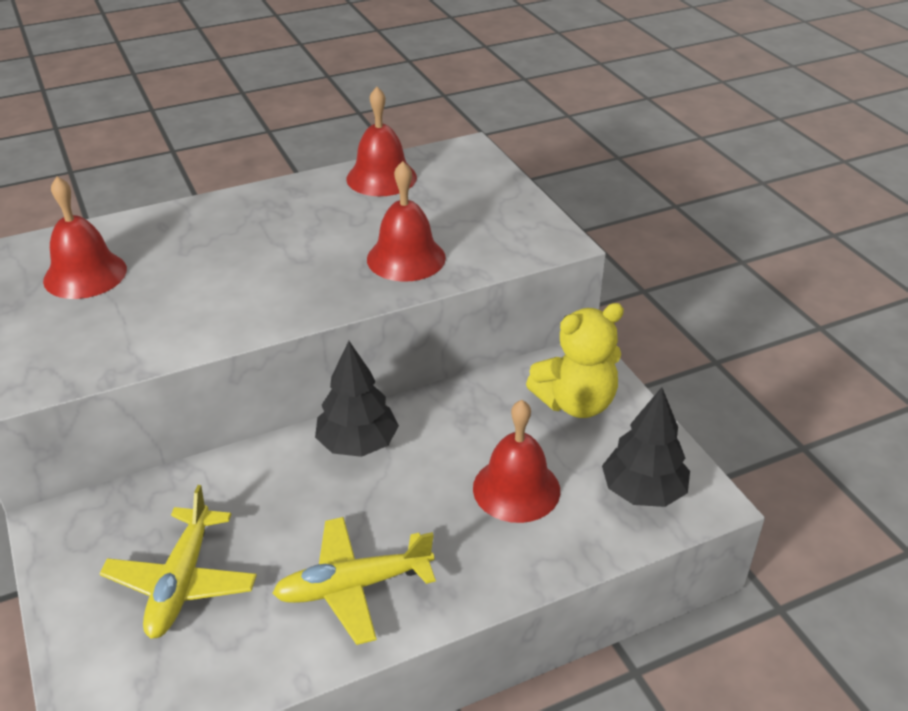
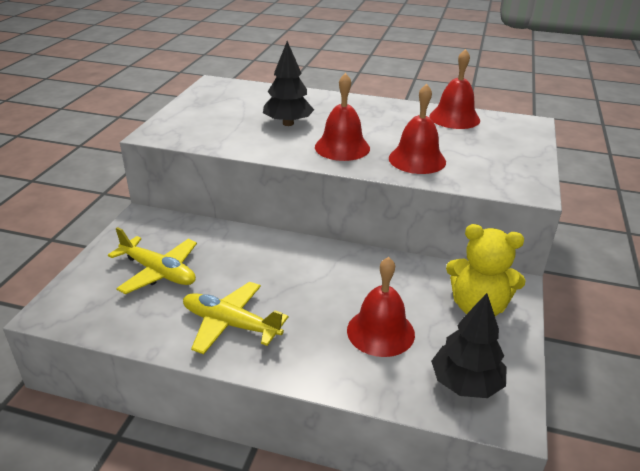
camera: 40 degrees right, 5 degrees down
red bell [43,177,127,299] -> red bell moved to [315,73,370,161]
yellow plane [100,485,257,639] -> yellow plane turned 105 degrees counterclockwise [108,227,197,294]
black tree [315,341,399,457] -> black tree moved to [263,41,314,126]

